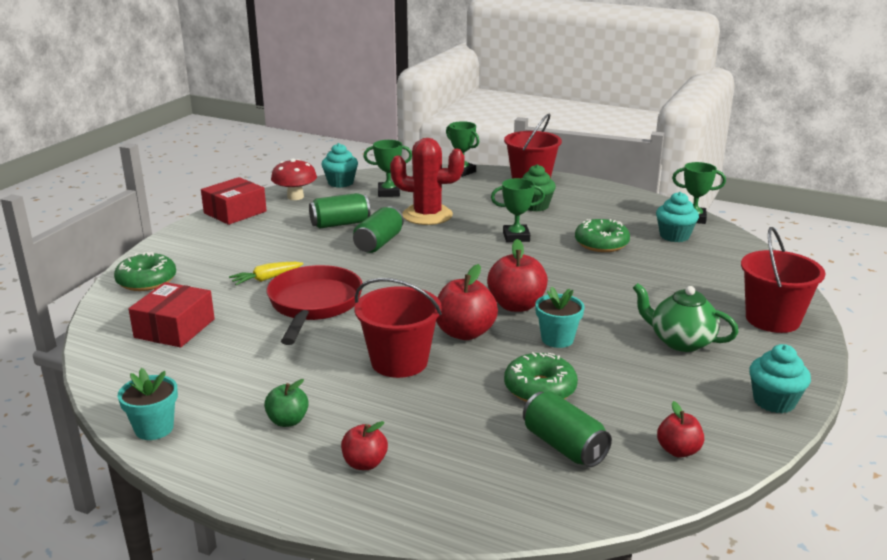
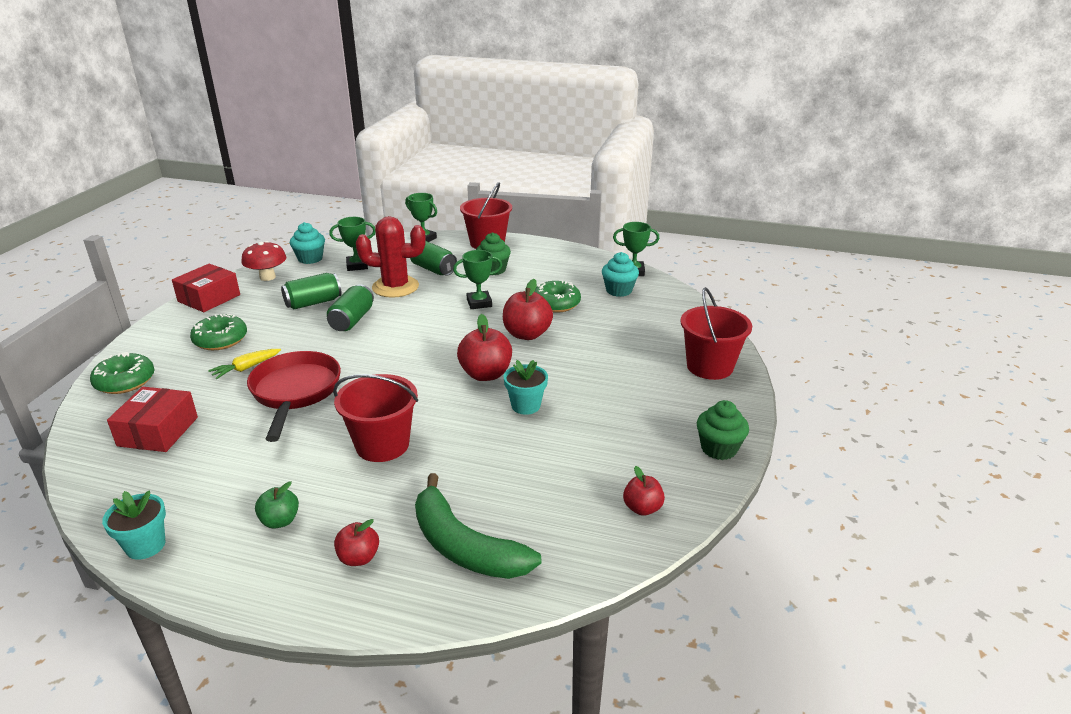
camera: 10 degrees left, 5 degrees up
red apple [436,264,498,340] -> red apple moved to [503,279,553,340]
green donut [504,352,578,402] -> green donut moved to [190,314,247,350]
green can [523,391,612,467] -> green can moved to [410,241,457,276]
green teapot [633,283,739,352] -> none
turquoise cupcake [749,344,811,413] -> green cupcake [697,400,749,460]
none -> green banana [415,473,542,579]

